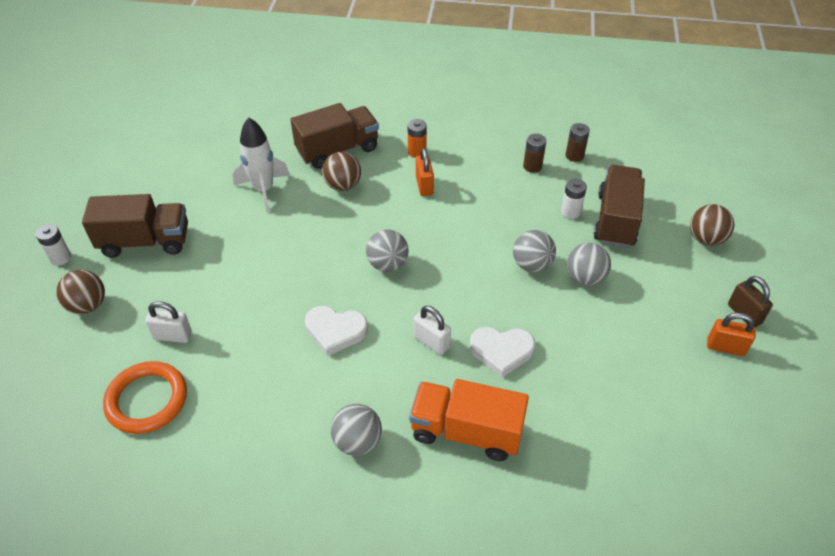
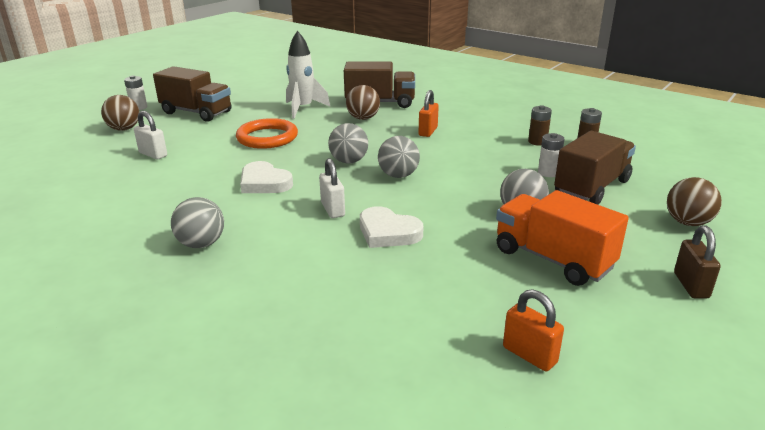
camera: 30 degrees right, 20 degrees down
orange ring [103,361,187,434] -> orange ring moved to [236,118,298,149]
orange battery [408,119,427,158] -> none
orange truck [409,379,529,461] -> orange truck moved to [496,190,629,286]
grey ball [513,230,556,272] -> grey ball moved to [378,136,420,178]
orange padlock [707,313,756,356] -> orange padlock moved to [503,289,564,371]

